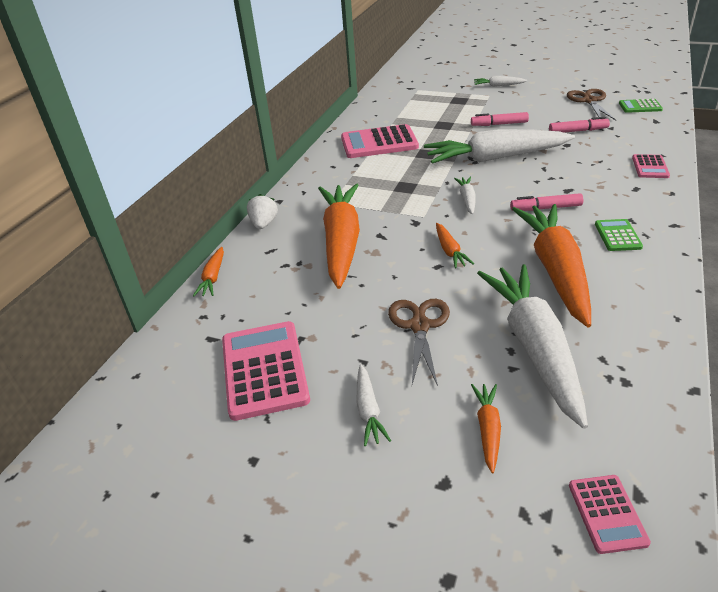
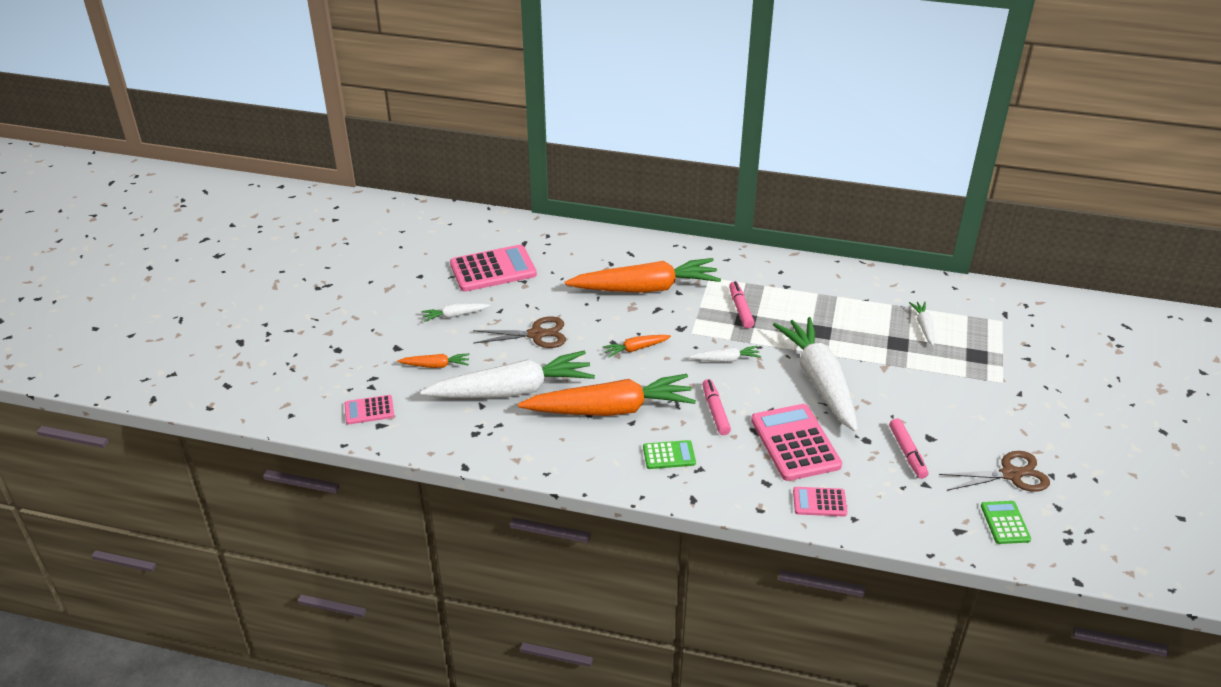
camera: 80 degrees right, 0 degrees up
orange carrot [193,247,224,296] -> none
white strawberry [247,194,278,229] -> none
pink calculator [341,124,419,158] -> pink calculator moved to [751,404,842,481]
pink marker [471,112,529,126] -> pink marker moved to [729,281,754,328]
white carrot [474,76,527,87] -> white carrot moved to [909,302,934,346]

